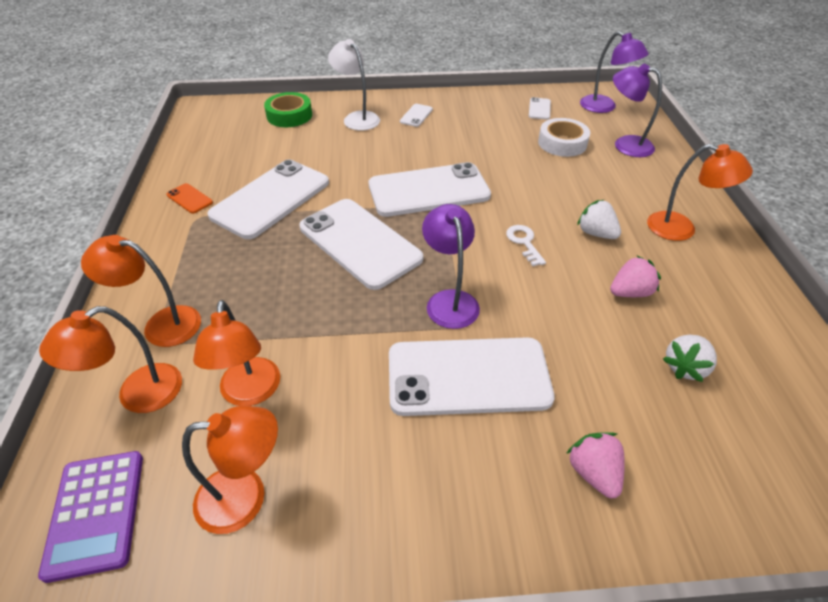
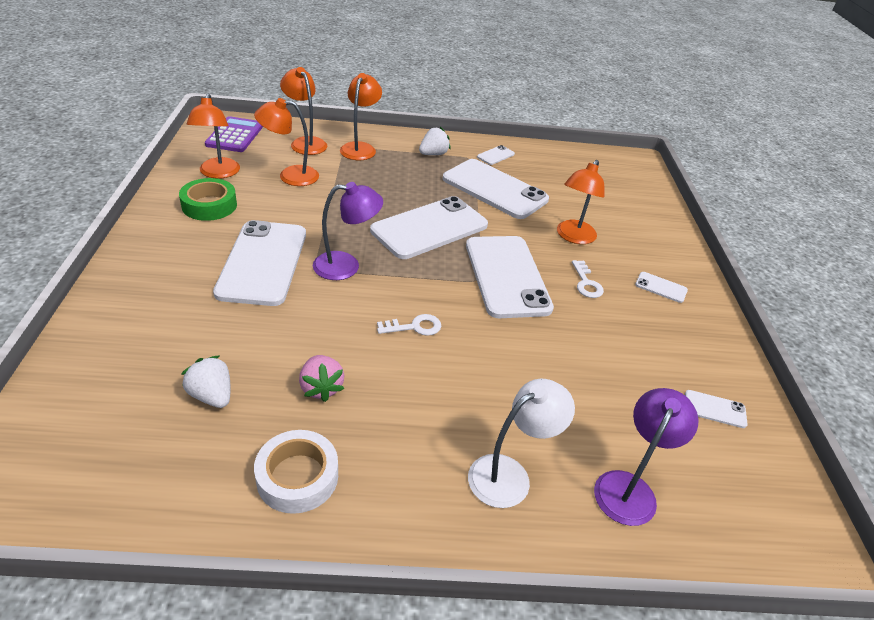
camera: 90 degrees right, 5 degrees down
purple calculator [38,451,143,583] -> purple calculator turned 105 degrees clockwise [205,116,263,152]
orange phone [166,183,213,214] -> white phone [477,145,515,165]
green tape [264,92,312,127] -> green tape moved to [179,178,237,221]
white lamp [328,39,380,131] -> white lamp moved to [468,379,575,508]
white tape [538,118,590,157] -> white tape moved to [254,430,338,514]
pink strawberry [566,432,625,498] -> none
white strawberry [577,200,621,239] -> white strawberry moved to [419,127,451,155]
purple lamp [580,31,649,113] -> none
orange lamp [647,144,753,241] -> orange lamp moved to [557,160,604,244]
none -> white key [572,260,604,298]

